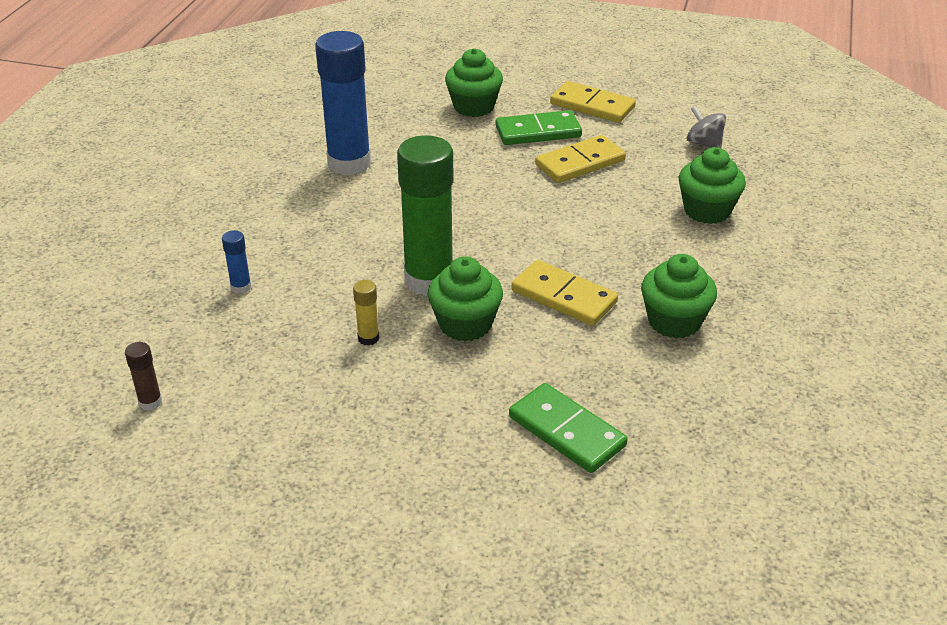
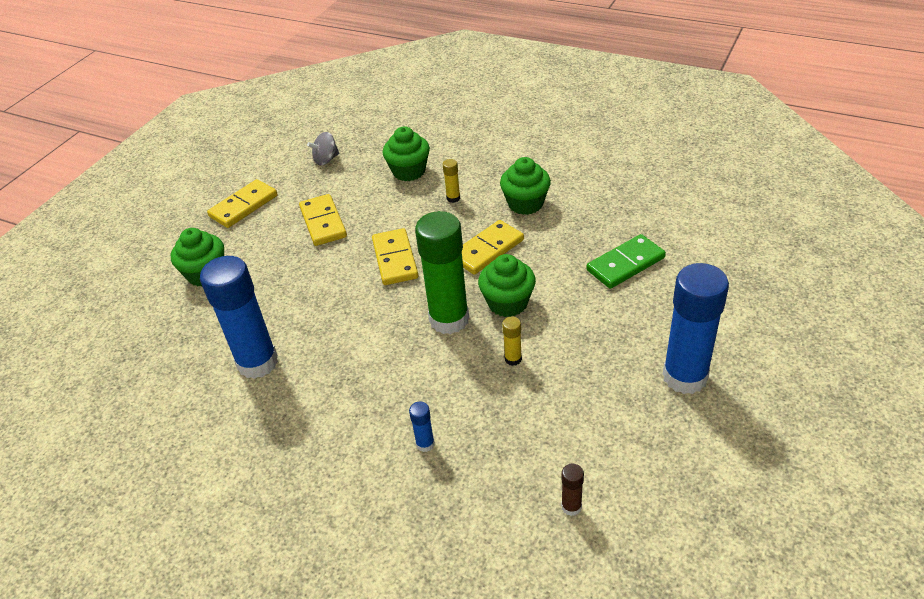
camera: 75 degrees left, 5 degrees up
green domino [495,110,582,145] -> none
none -> yellow domino [372,228,418,285]
none -> yellow glue stick [443,159,460,203]
none -> blue glue stick [663,263,729,394]

